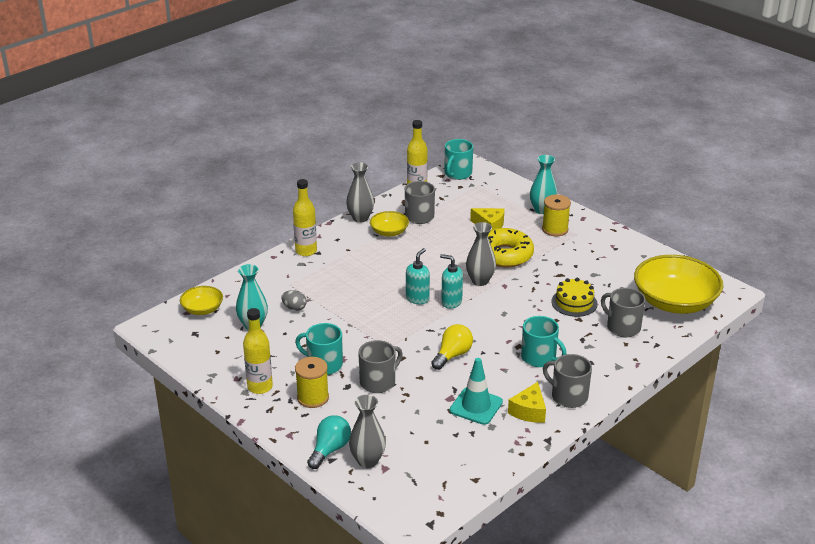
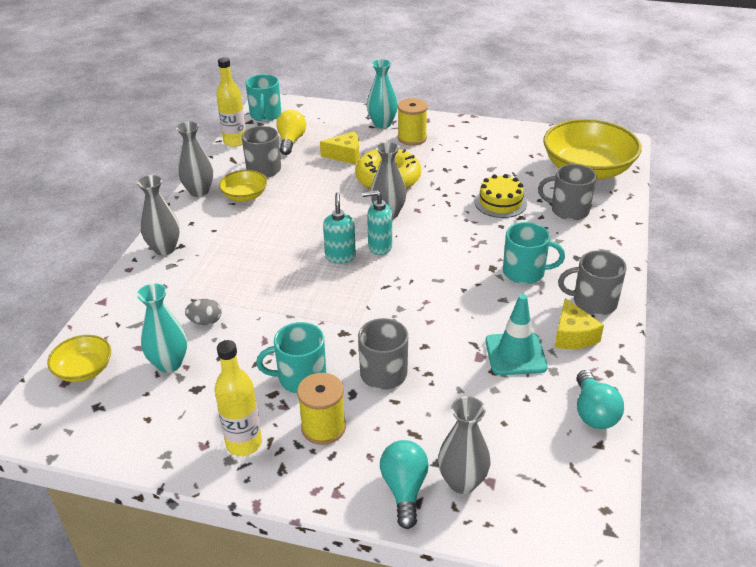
camera: 30 degrees left, 5 degrees up
yellow bottle [293,179,317,256] -> grey vase [137,175,180,255]
yellow light bulb [431,324,473,370] -> yellow light bulb moved to [276,110,306,155]
none -> turquoise light bulb [577,370,624,429]

